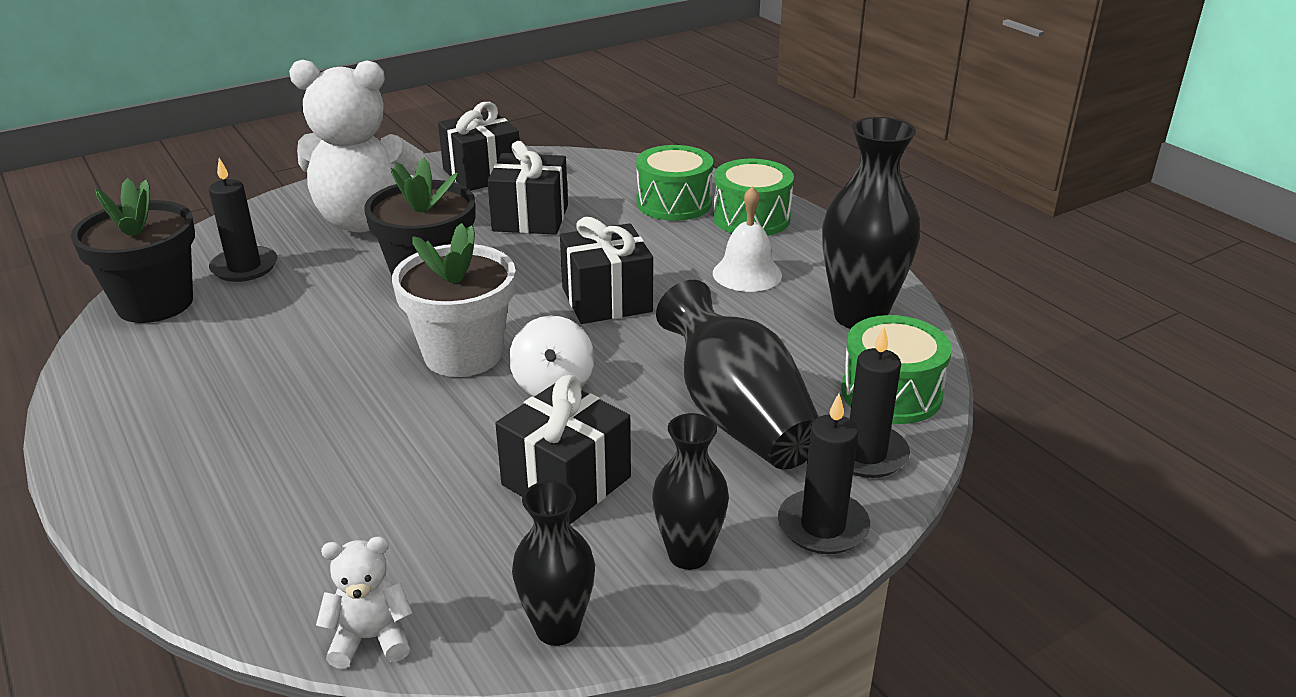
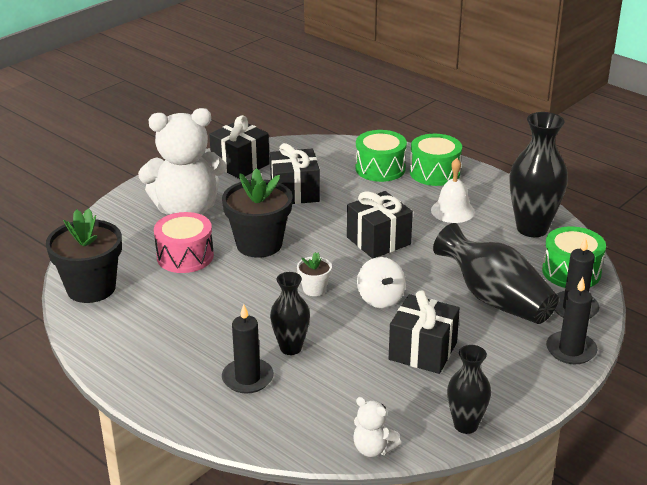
camera: 15 degrees left, 0 degrees up
black candle [209,158,277,282] -> black candle moved to [222,304,274,394]
white teddy bear [316,537,413,669] -> white teddy bear turned 120 degrees counterclockwise [353,397,401,457]
white flower pot [392,223,515,377] -> white flower pot [297,252,332,296], size x0.48
black vase [652,413,729,570] -> black vase moved to [270,272,310,355]
none -> pink drum [154,212,214,273]

